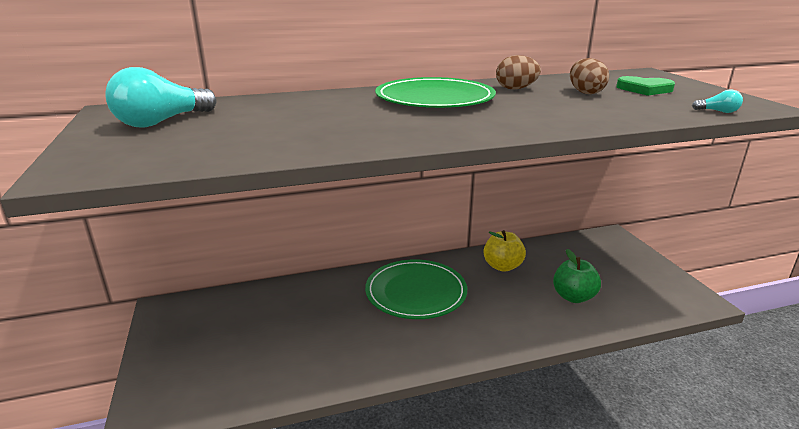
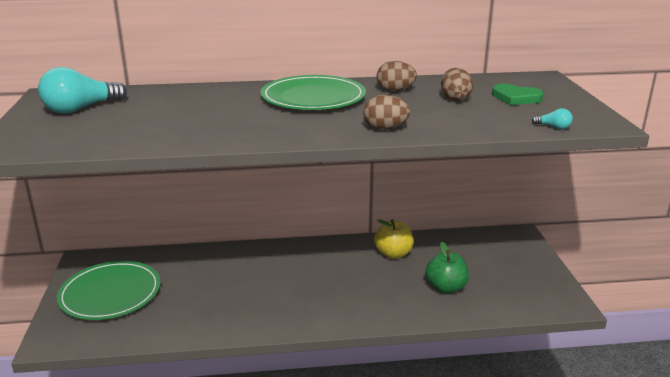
camera: 10 degrees right, 0 degrees up
green plate [365,259,467,319] -> green plate moved to [57,261,161,320]
none -> brown egg [363,95,410,130]

